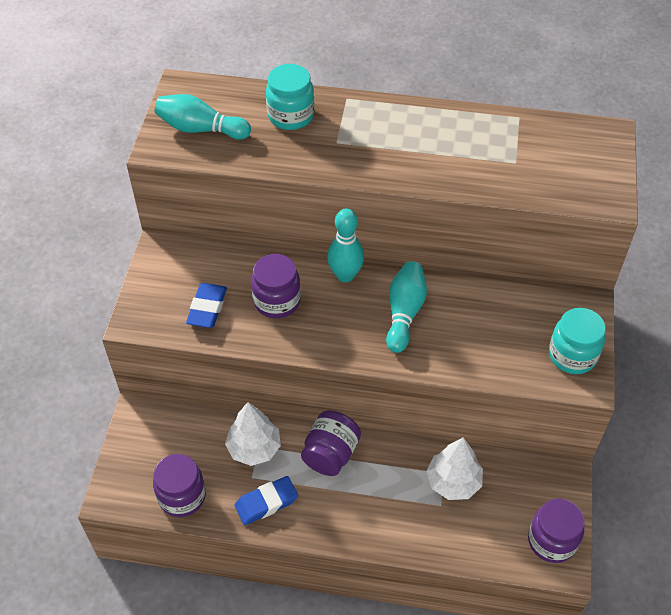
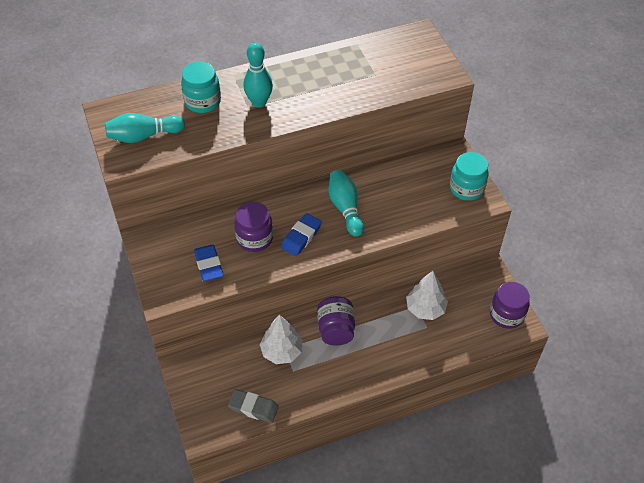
camera: 30 degrees left, 0 degrees up
purple jar [153,454,206,517] -> grey eraser [228,389,279,423]
blue eraser [235,476,298,525] -> blue eraser moved to [281,213,322,256]
turquoise bowling pin [327,208,364,282] -> turquoise bowling pin moved to [243,42,273,108]

